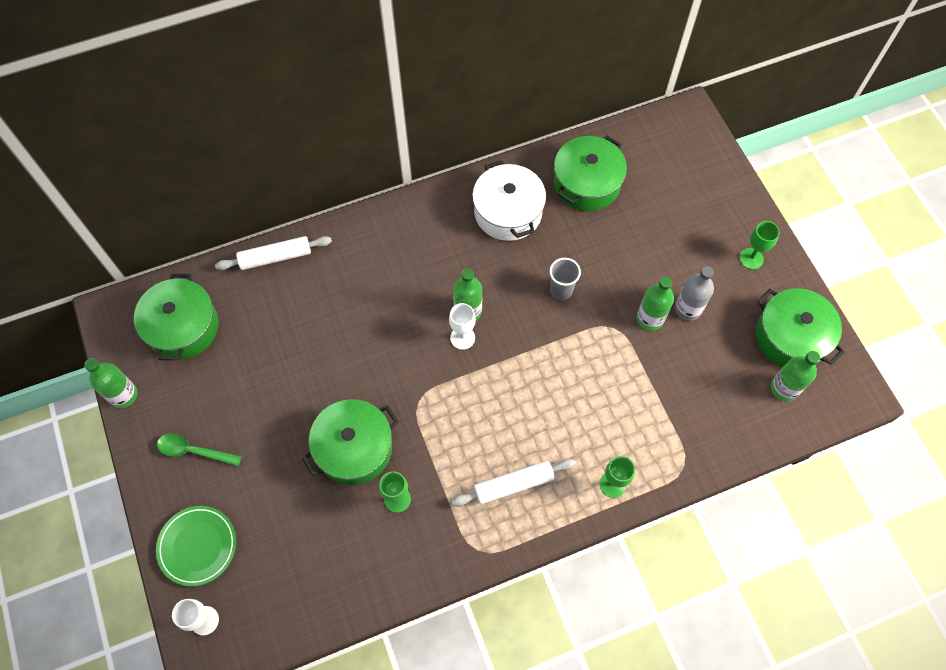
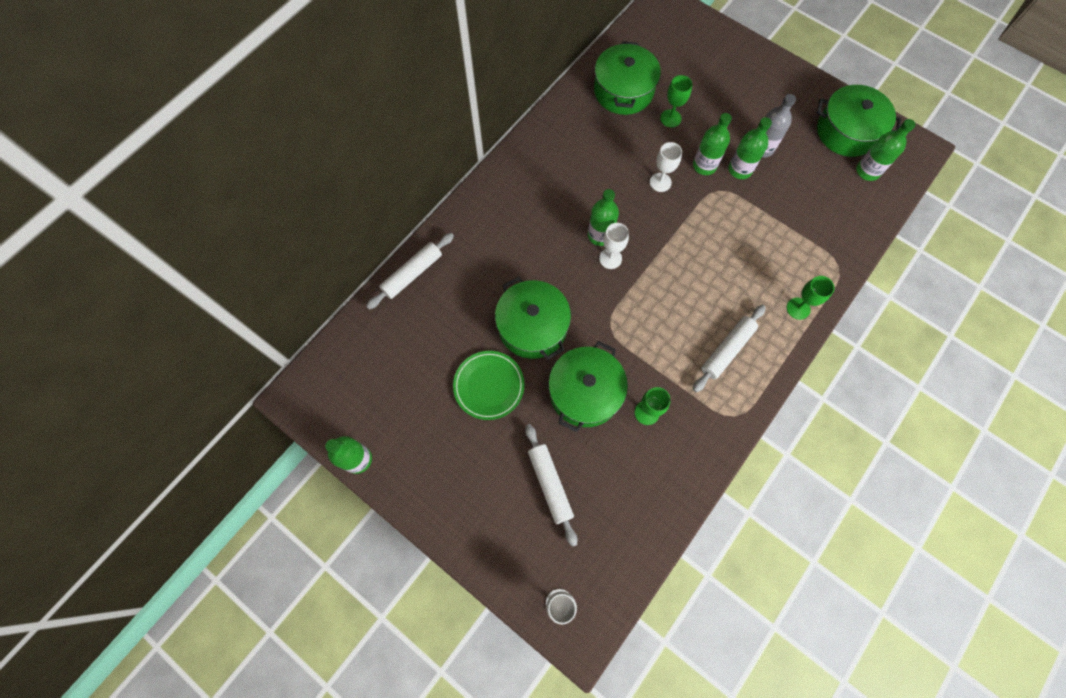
camera: 30 degrees left, 5 degrees up
green pot [134,274,218,360] -> green pot moved to [495,277,571,360]
green plate [156,506,236,586] -> green plate moved to [453,351,525,420]
green spoon [157,433,242,466] -> none
white pot [472,160,546,241] -> none
grey cup [550,258,581,300] -> white goblet [650,142,682,192]
green goblet [739,221,780,269] -> green goblet moved to [660,75,692,127]
none -> white rolling pin [525,424,577,547]
none -> green bottle [693,113,732,175]

